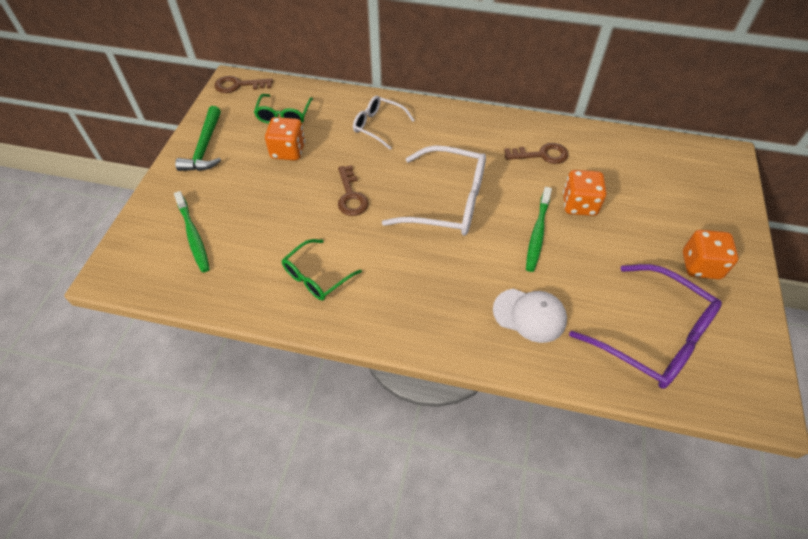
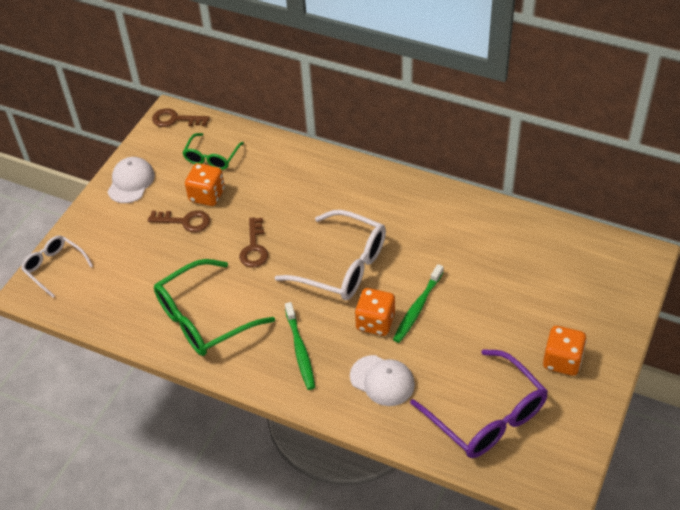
camera: 15 degrees right, 5 degrees down
green toothbrush [174,191,210,273] -> green toothbrush moved to [285,302,315,390]
green hammer [175,106,221,171] -> white cap [107,157,155,203]
green glasses [282,239,362,300] -> green glasses [154,259,275,356], size x1.74
white glasses [353,96,415,150] -> white glasses moved to [21,236,93,297]
brown key [504,143,569,164] -> brown key moved to [148,210,210,232]
orange dice [563,170,606,216] -> orange dice moved to [355,288,395,336]

